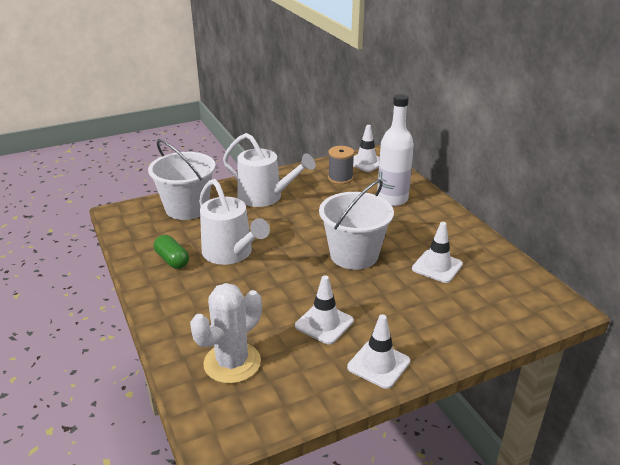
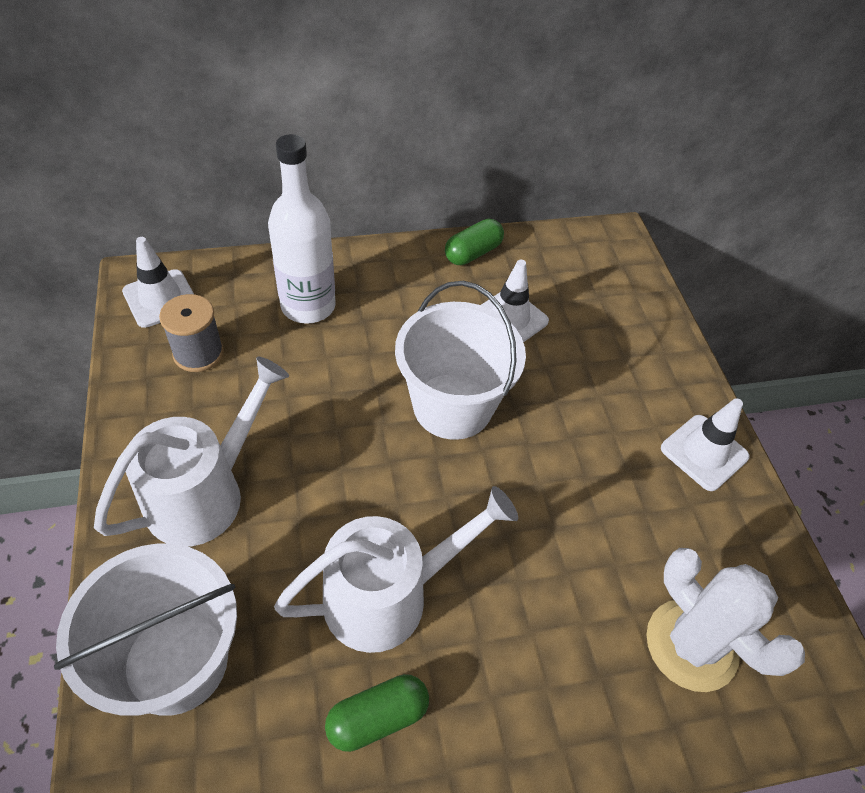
camera: 80 degrees left, 20 degrees up
white traffic cone [295,275,354,344] -> none
none -> green capsule [445,219,504,265]

